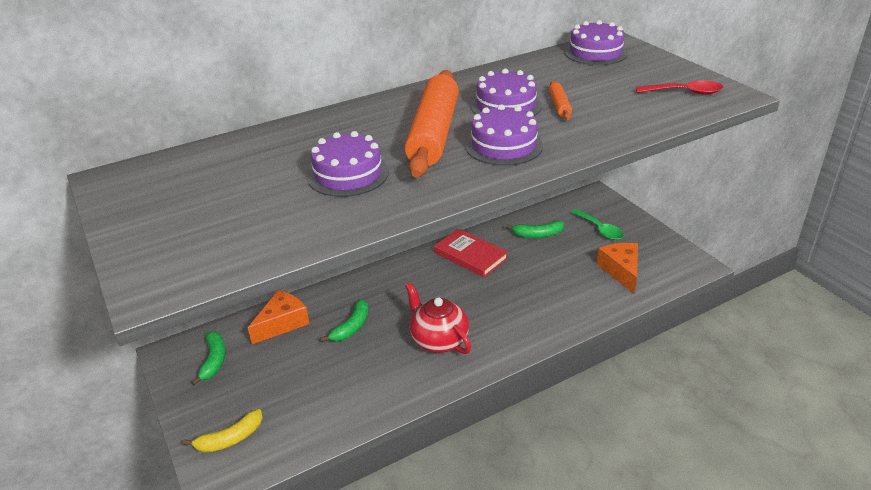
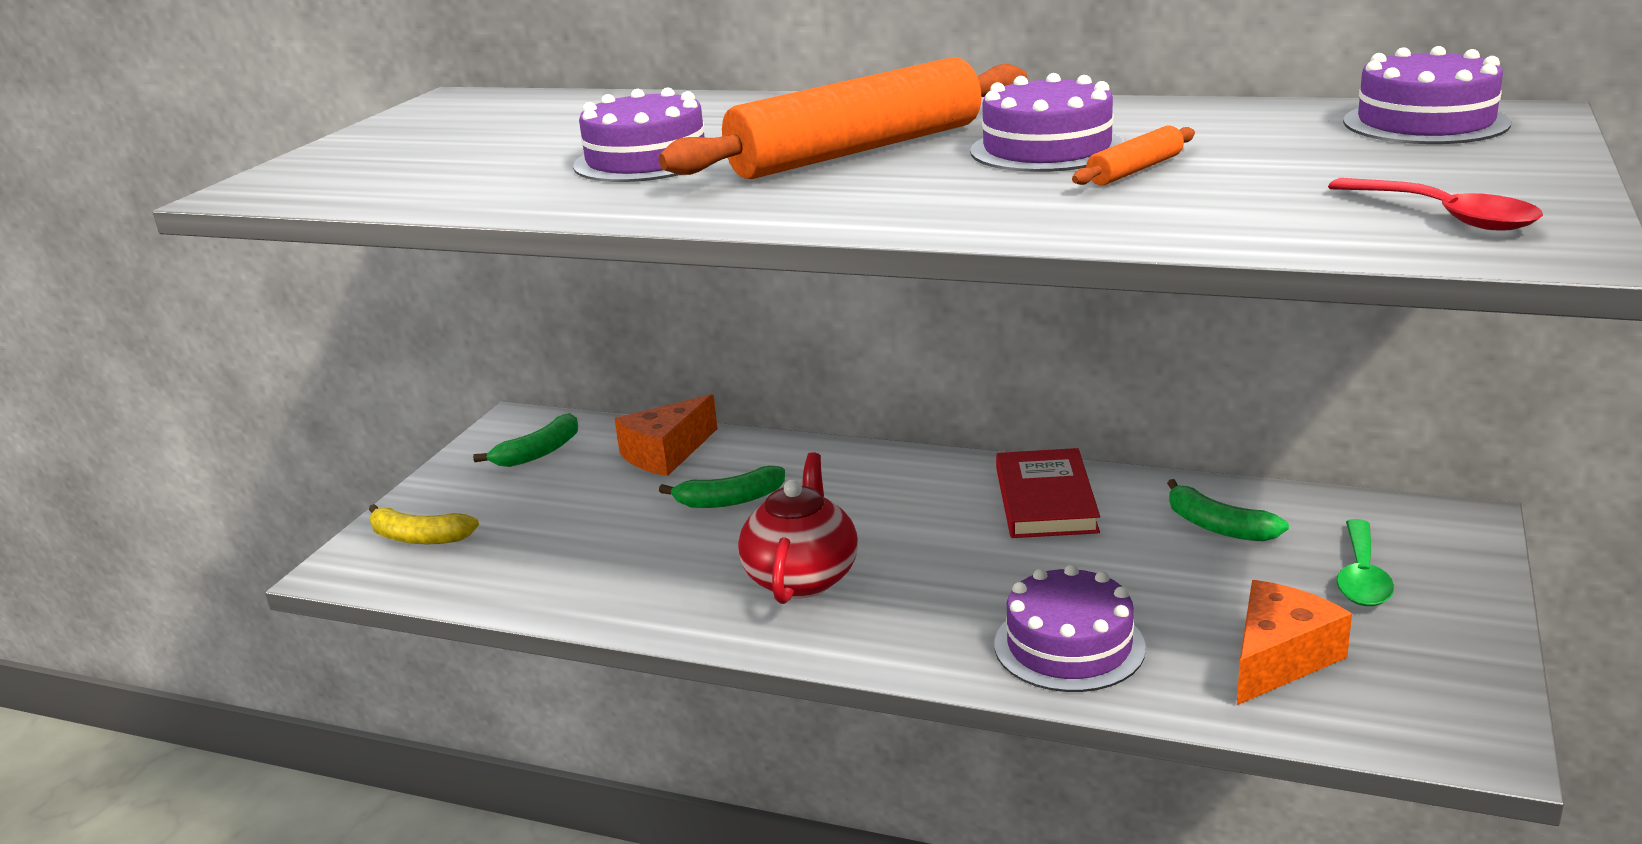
camera: 50 degrees right, 10 degrees down
orange cheese [248,290,309,344] -> orange cheese turned 135 degrees clockwise [614,394,718,476]
purple cake [465,104,543,166] -> purple cake moved to [994,565,1146,692]

